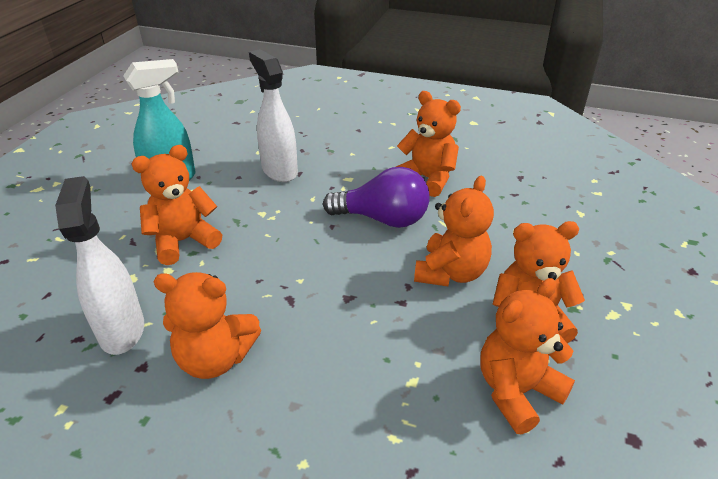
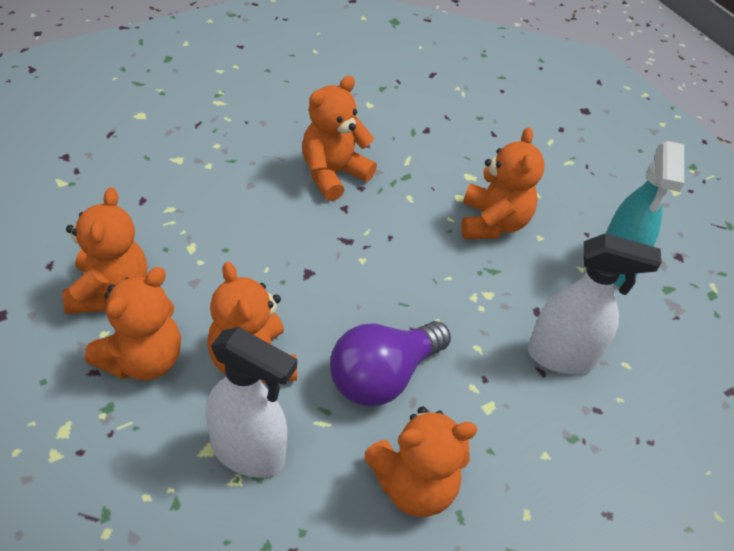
camera: 125 degrees right, 10 degrees up
white spray bottle [55,176,144,355] -> white spray bottle moved to [206,327,297,478]

